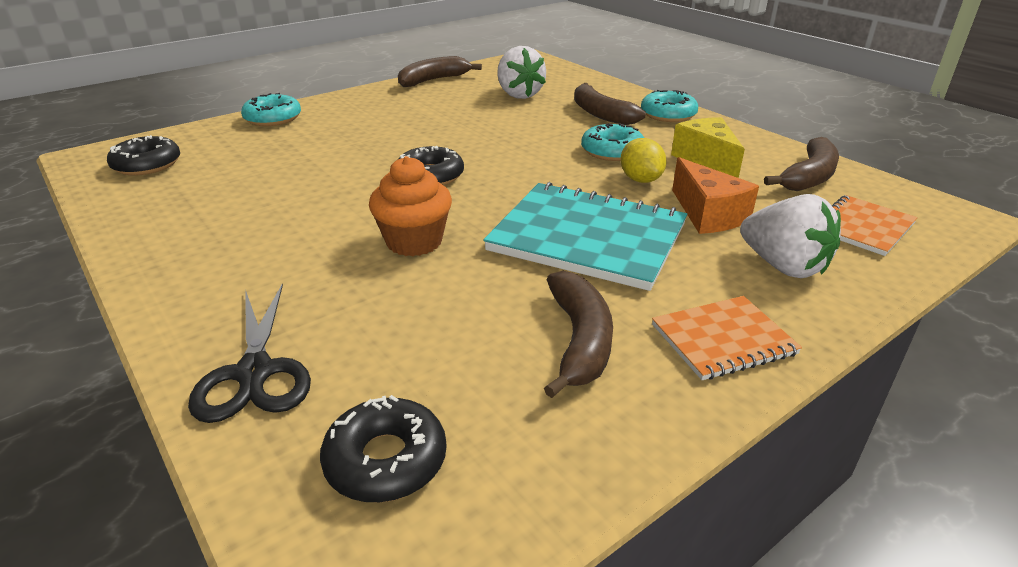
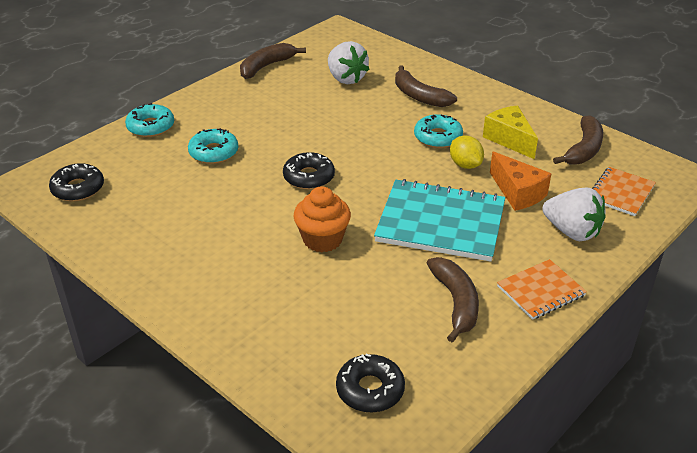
camera: 10 degrees left, 5 degrees up
black scissors [188,283,311,423] -> none
turquoise donut [641,90,698,122] -> turquoise donut moved to [188,128,238,164]

